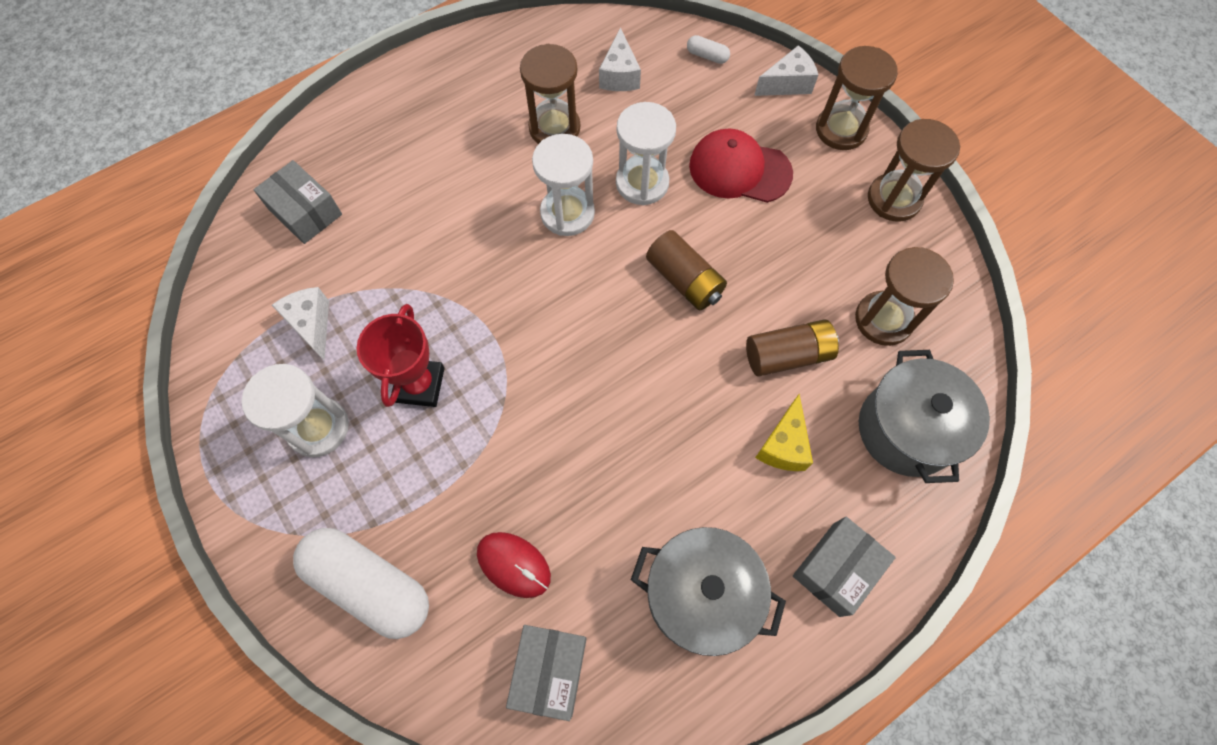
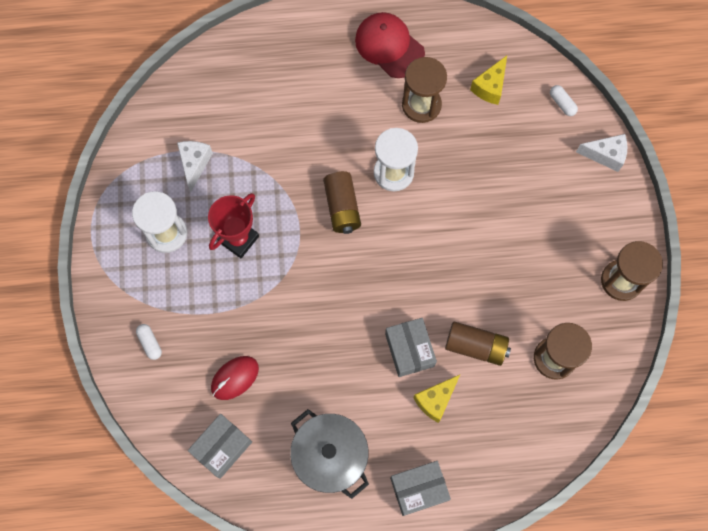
camera: 30 degrees right, 5 degrees up
grey box [253,160,342,244] -> grey box moved to [385,318,437,377]
white capsule [293,528,429,639] -> white capsule [136,324,162,360], size x0.41
red mouse [477,532,551,598] -> red mouse turned 75 degrees clockwise [211,356,259,400]
white cheese [599,27,641,91] -> yellow cheese [470,56,507,105]
white hourglass [616,102,676,205] -> none
brown battery [646,230,727,310] -> brown battery moved to [323,171,361,234]
red cap [689,128,793,203] -> red cap moved to [355,12,425,78]
brown hourglass [816,46,898,150] -> none
grey pot [859,350,990,483] -> none

